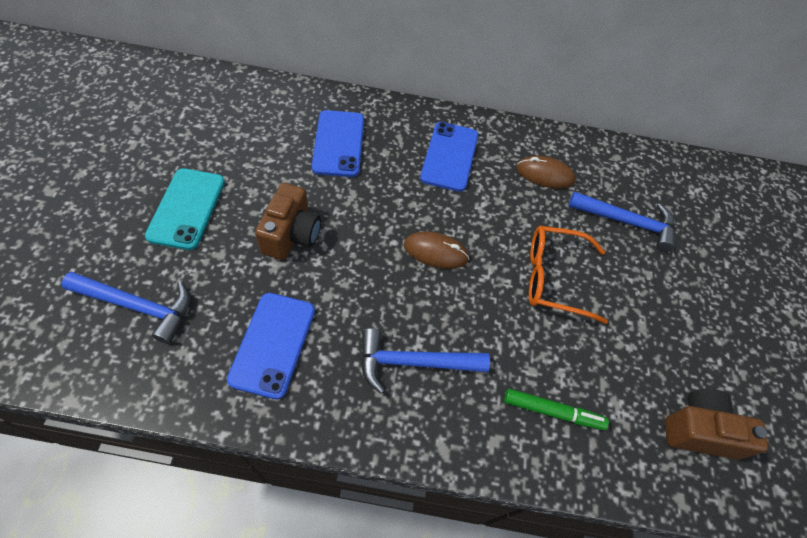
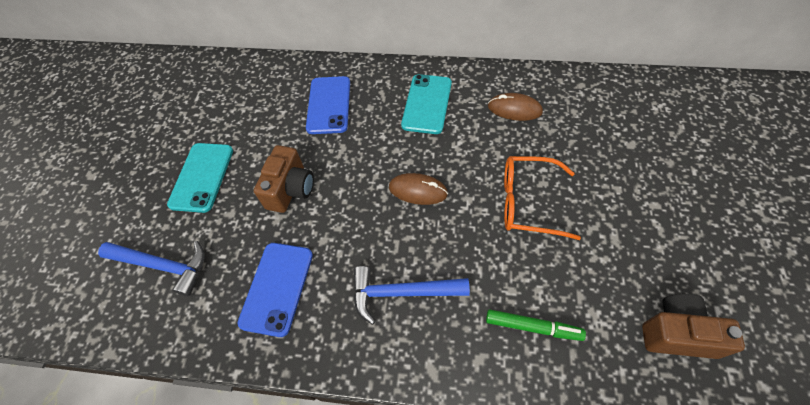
camera: 10 degrees right, 0 degrees up
blue phone [420,122,478,192] -> turquoise phone [401,74,452,134]
blue hammer [568,191,675,252] -> none

